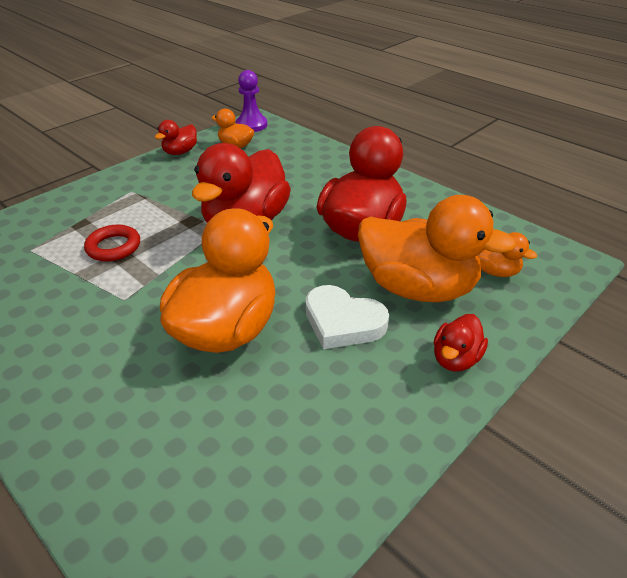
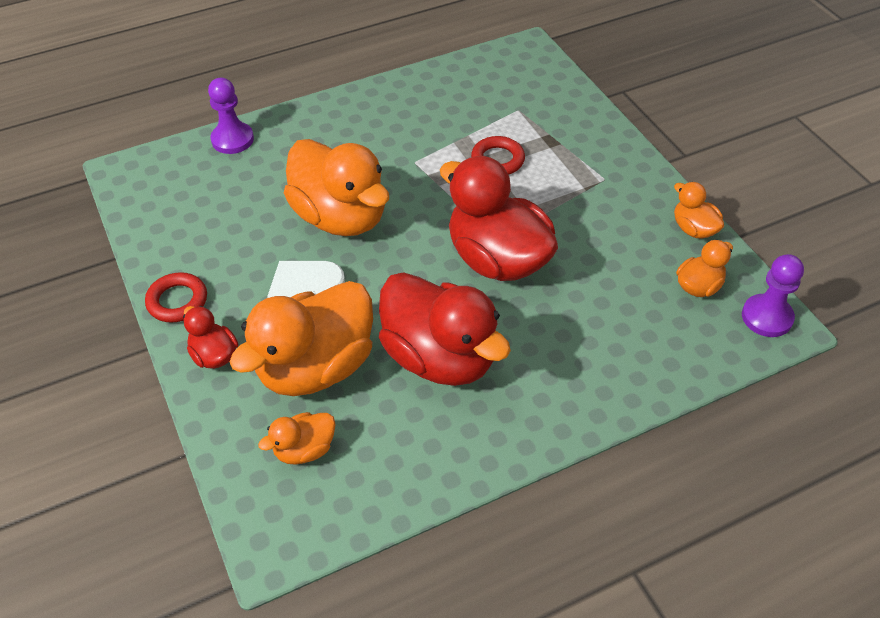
camera: 110 degrees right, 10 degrees up
red duck [155,120,197,155] -> orange duck [674,182,724,238]
none -> red ring [145,272,207,323]
none -> purple pawn [208,77,254,154]

